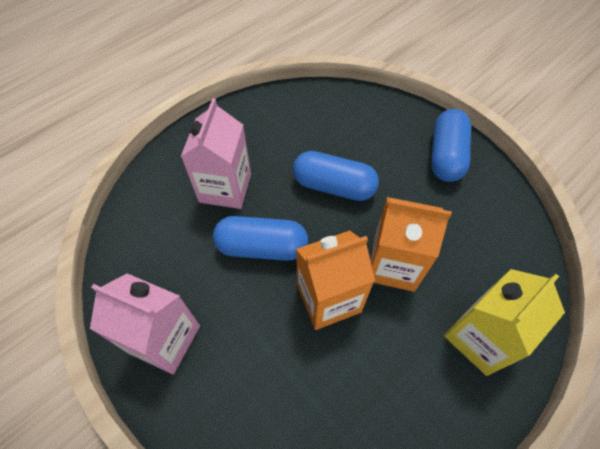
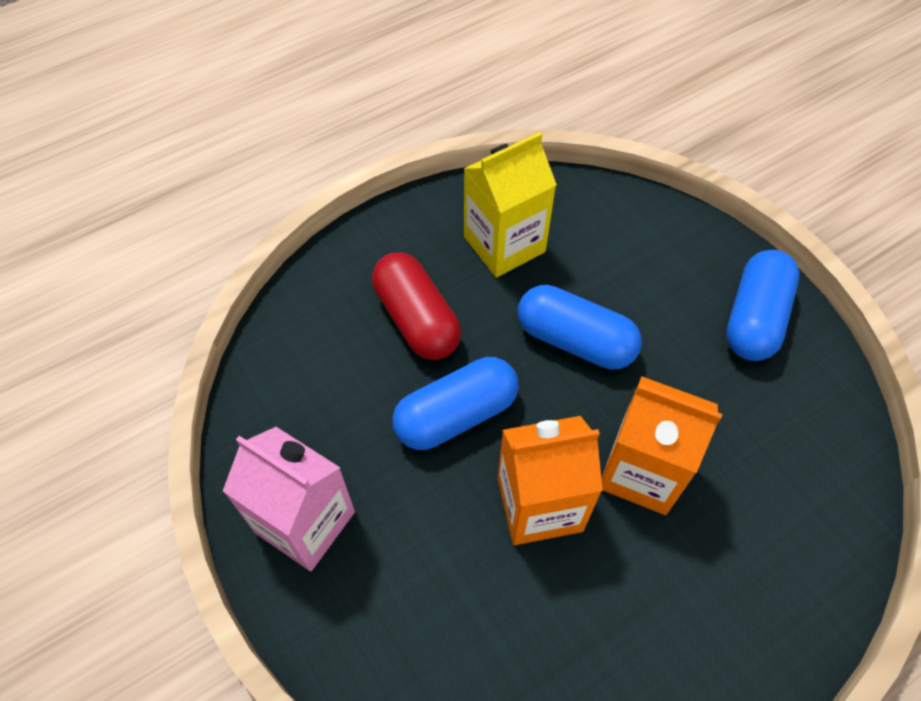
camera: 10 degrees right, 0 degrees up
pink carton [181,98,251,209] -> red capsule [372,252,461,360]
blue capsule [213,216,308,261] -> blue capsule turned 45 degrees counterclockwise [393,357,519,450]
yellow carton [444,269,565,376] -> yellow carton moved to [464,132,557,278]

